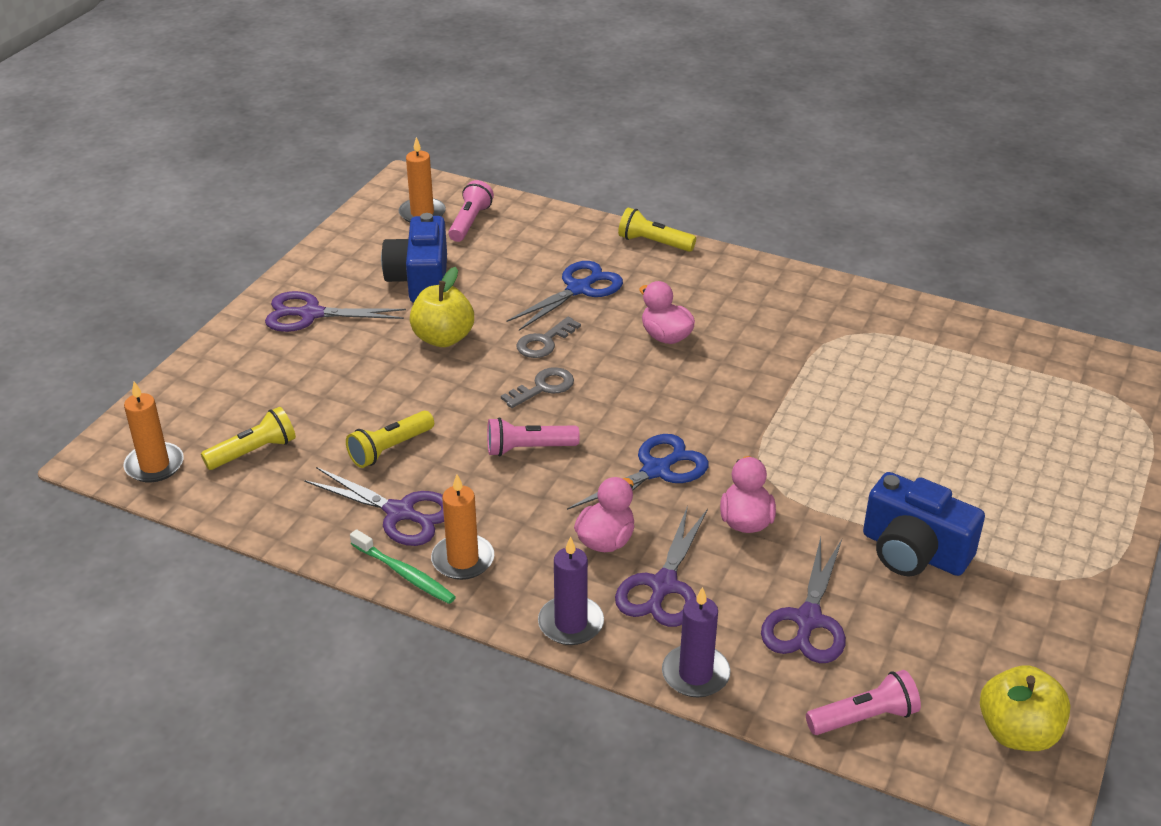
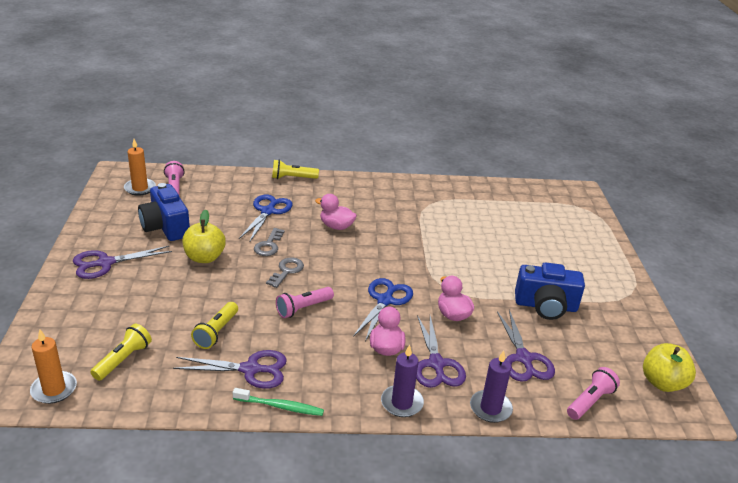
camera: 30 degrees left, 5 degrees down
orange candle [431,474,494,580] -> none

